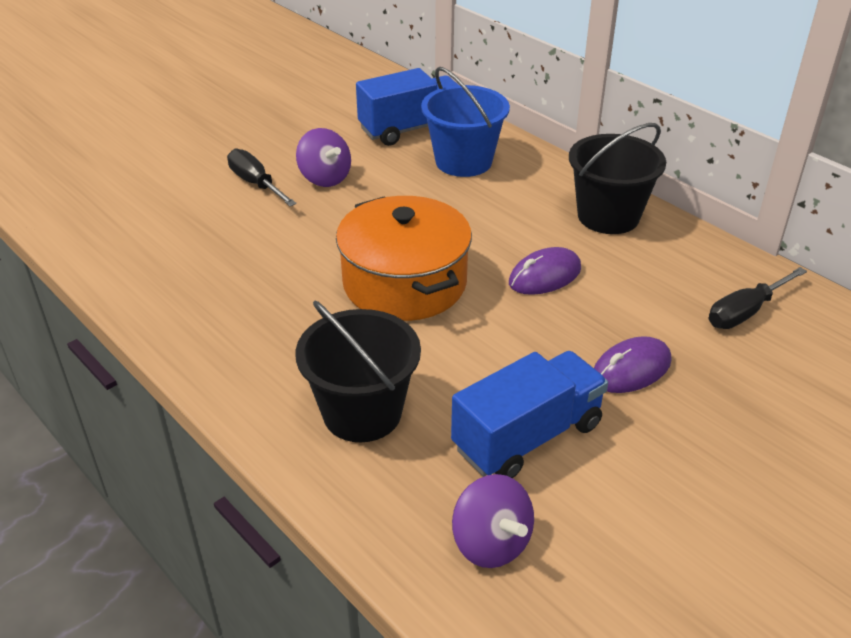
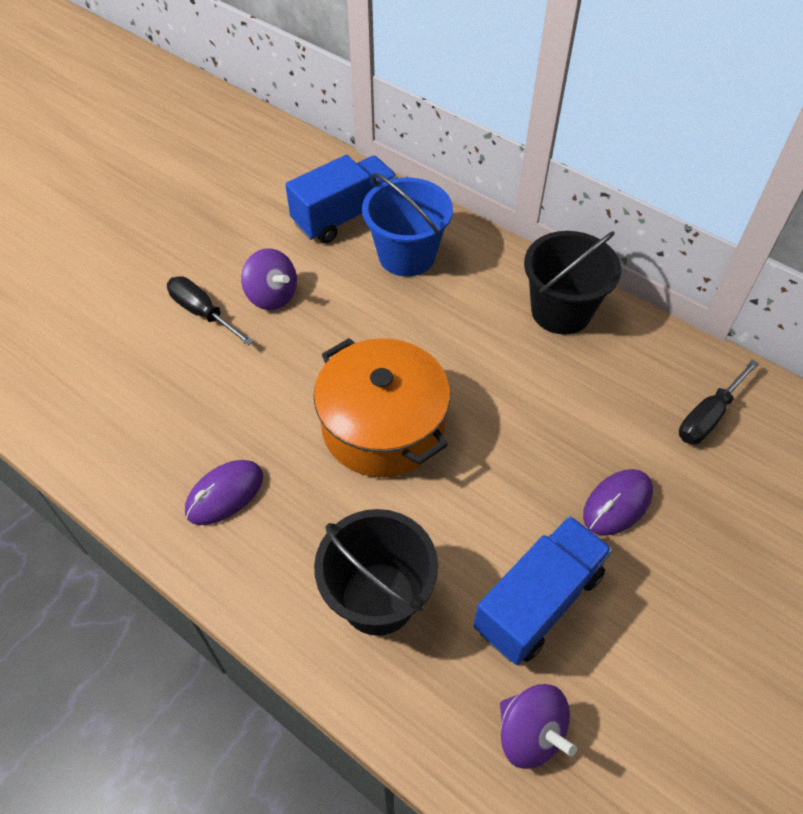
camera: 10 degrees left, 15 degrees up
purple mouse [509,247,581,295] -> purple mouse moved to [185,460,263,525]

